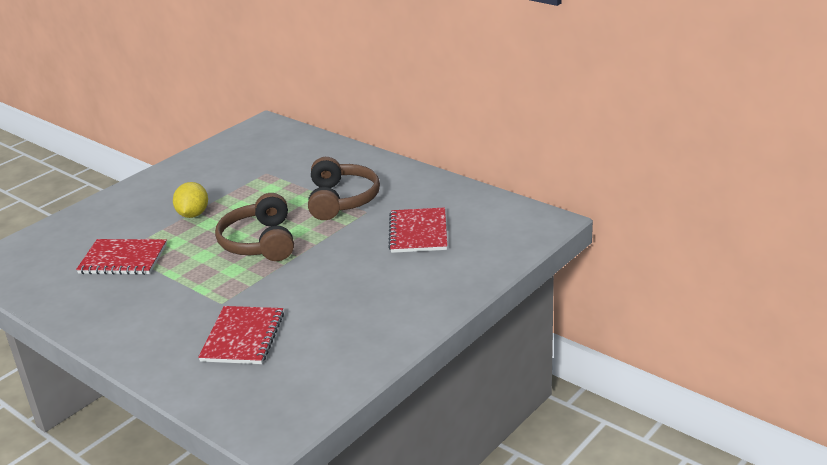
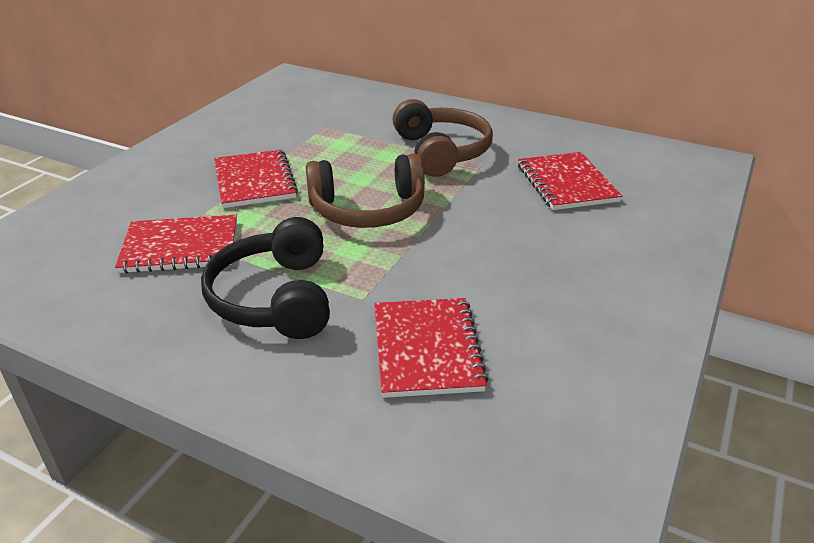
camera: 15 degrees left, 5 degrees up
yellow lemon [173,182,208,218] -> red notebook [214,149,298,208]
brown headphones [215,193,294,261] -> brown headphones turned 75 degrees counterclockwise [306,153,425,228]
none -> black headphones [201,217,330,339]

